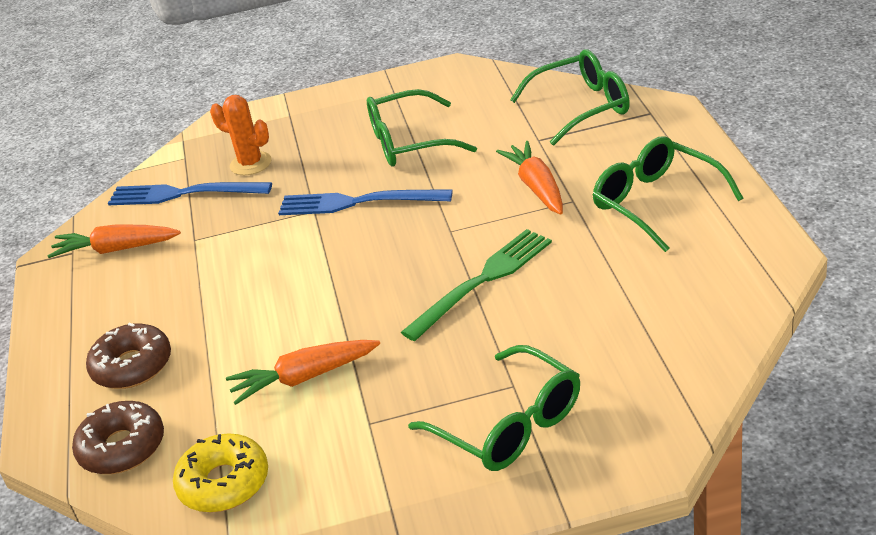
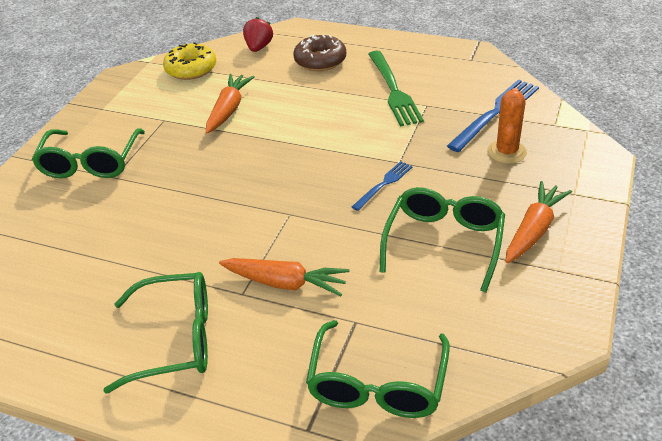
camera: 120 degrees right, 5 degrees up
orange carrot [47,224,181,258] -> orange carrot moved to [505,181,572,263]
brown donut [72,401,164,474] -> red strawberry [243,17,273,52]
orange cactus [210,95,272,175] -> orange cactus turned 45 degrees counterclockwise [487,88,527,164]
blue fork [278,189,453,215] -> blue fork [352,161,413,211], size x0.56
green fork [401,229,552,341] -> green fork moved to [368,51,424,126]
green glasses [408,345,580,471] -> green glasses turned 75 degrees counterclockwise [32,128,145,178]

